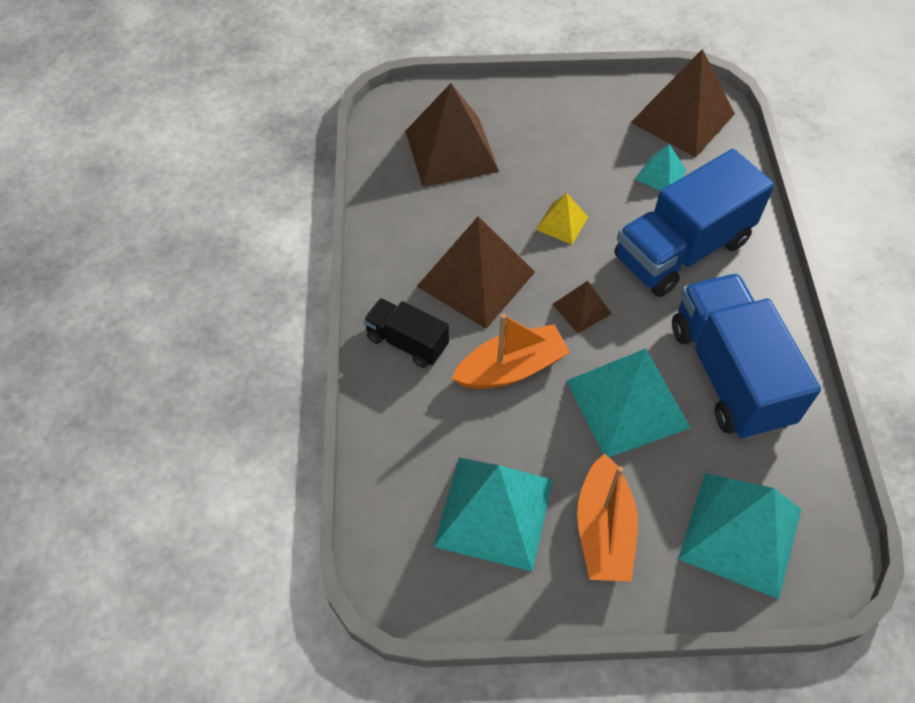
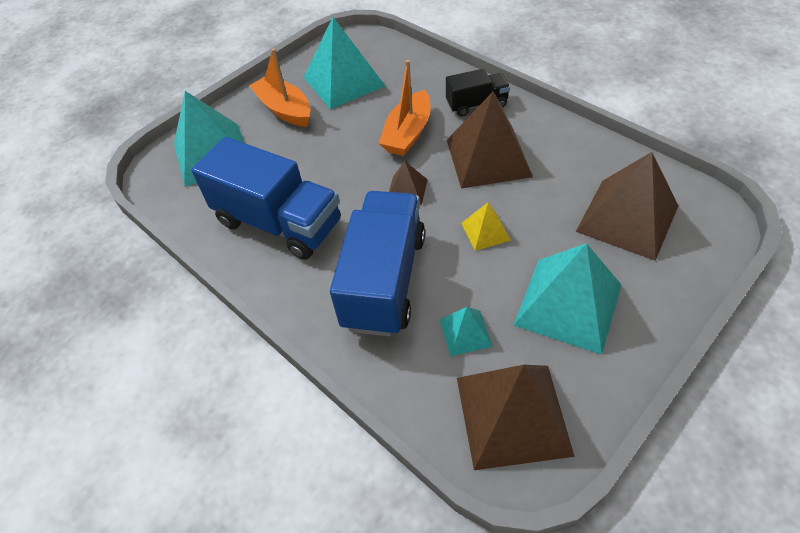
camera: 140 degrees right, 5 degrees down
turquoise pyramid [566,348,690,457] -> turquoise pyramid moved to [513,243,621,355]

